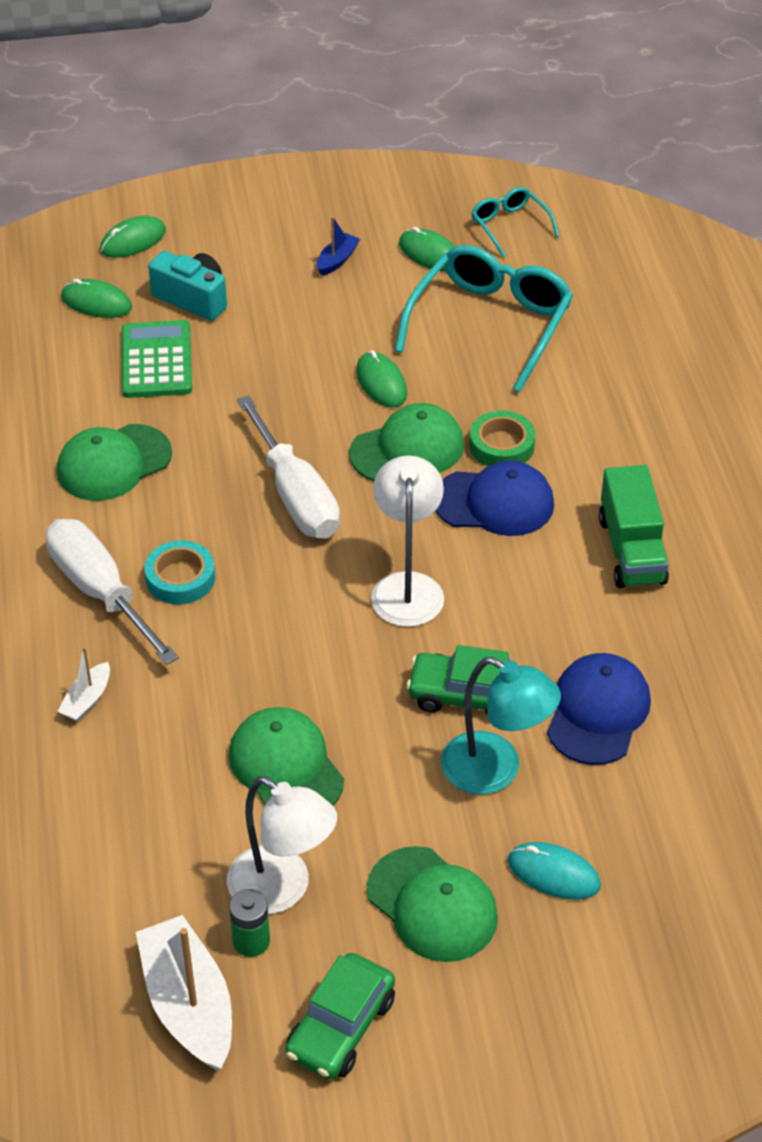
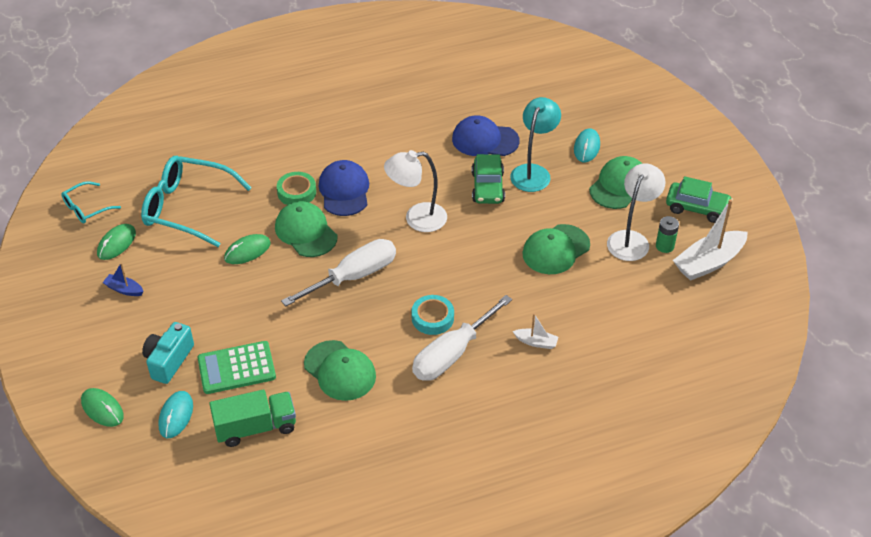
camera: 100 degrees left, 0 degrees up
green mouse [61,279,132,318] -> turquoise mouse [158,391,193,438]
green truck [599,465,669,588] -> green truck moved to [209,389,296,447]

